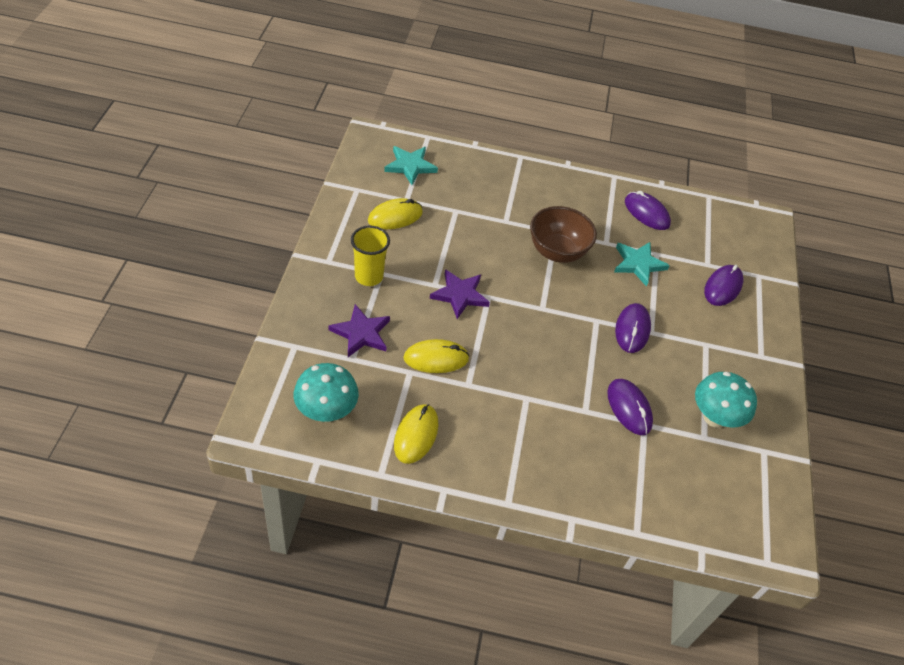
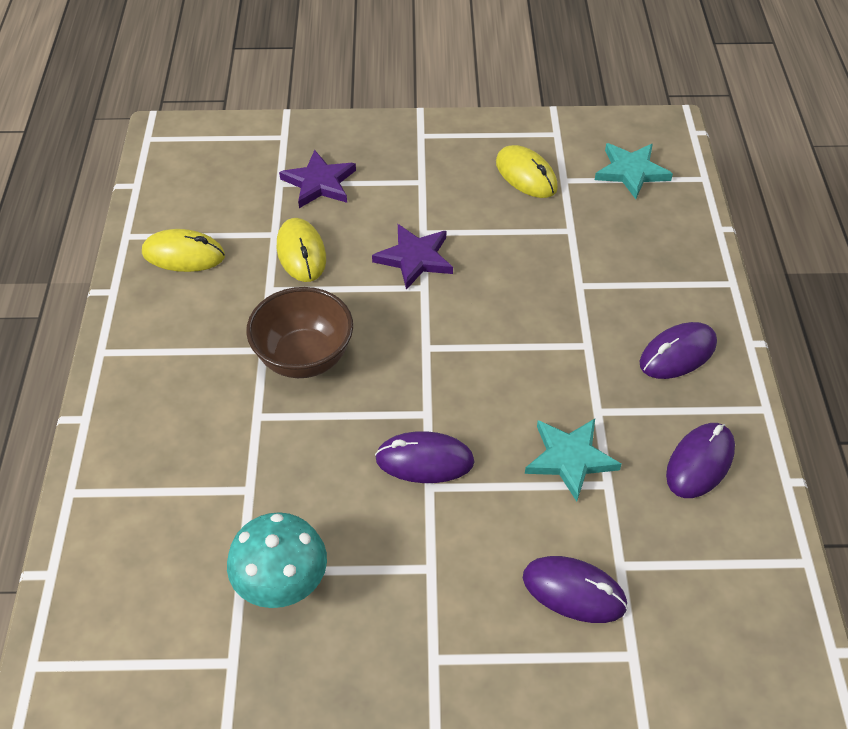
camera: 85 degrees right, 0 degrees up
turquoise mushroom [294,363,359,422] -> none
yellow cup [351,225,390,286] -> none
brown bowl [530,206,597,263] -> brown bowl moved to [246,287,353,378]
purple mouse [607,379,653,435] -> purple mouse moved to [640,322,717,379]

